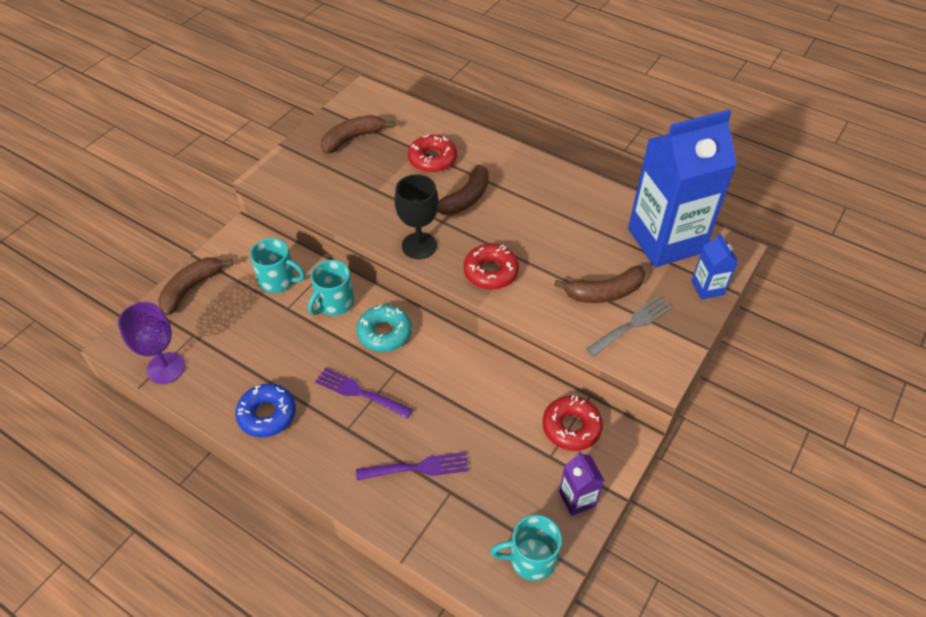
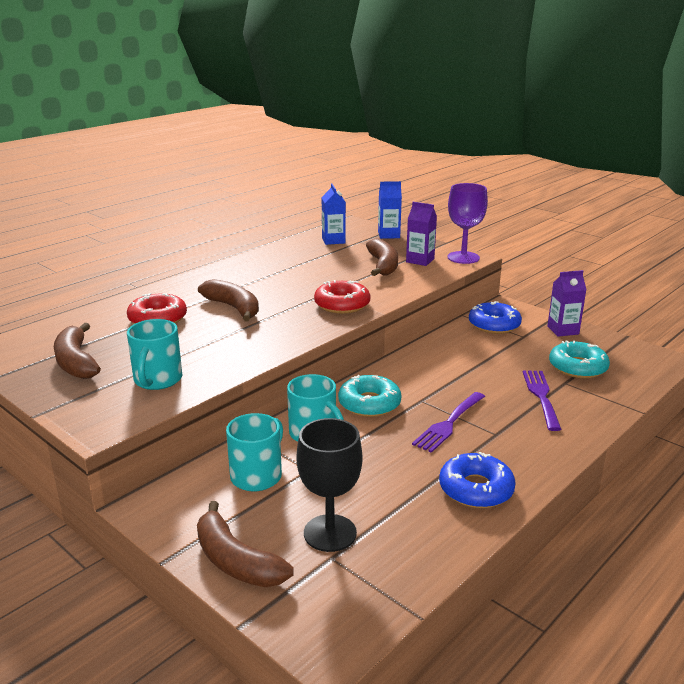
camera: 80 degrees left, 25 degrees down
purple goblet [118,302,185,384] -> purple goblet moved to [448,183,488,264]
black goblet [394,174,439,259] -> black goblet moved to [297,418,362,552]
turquoise mug [490,515,562,581] -> turquoise mug moved to [127,319,182,390]
red donut [543,395,603,451] -> blue donut [469,301,522,334]
grey fork [586,296,672,357] -> purple carton [406,202,437,266]
blue carton [628,110,737,267] -> blue carton [321,184,346,245], size x0.42
none -> turquoise donut [549,340,610,378]

